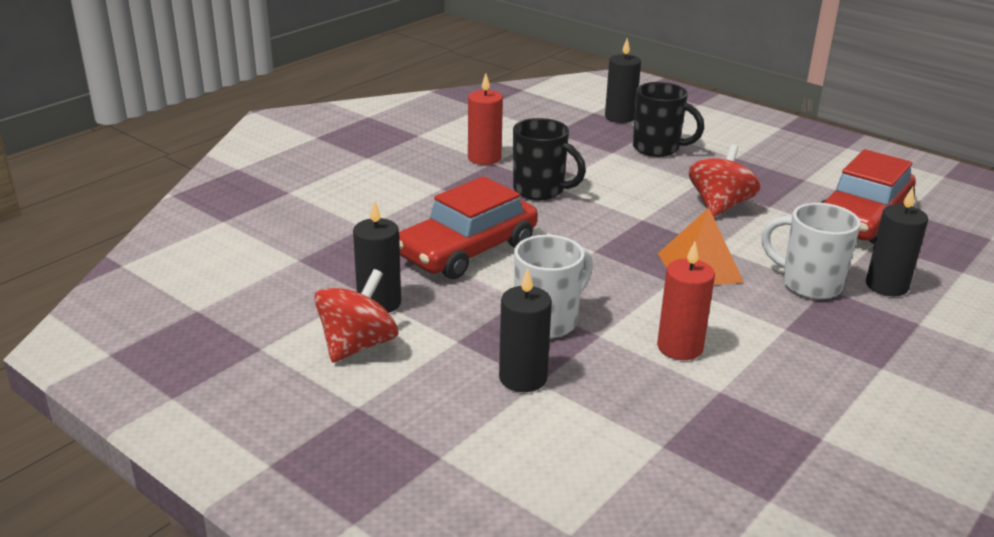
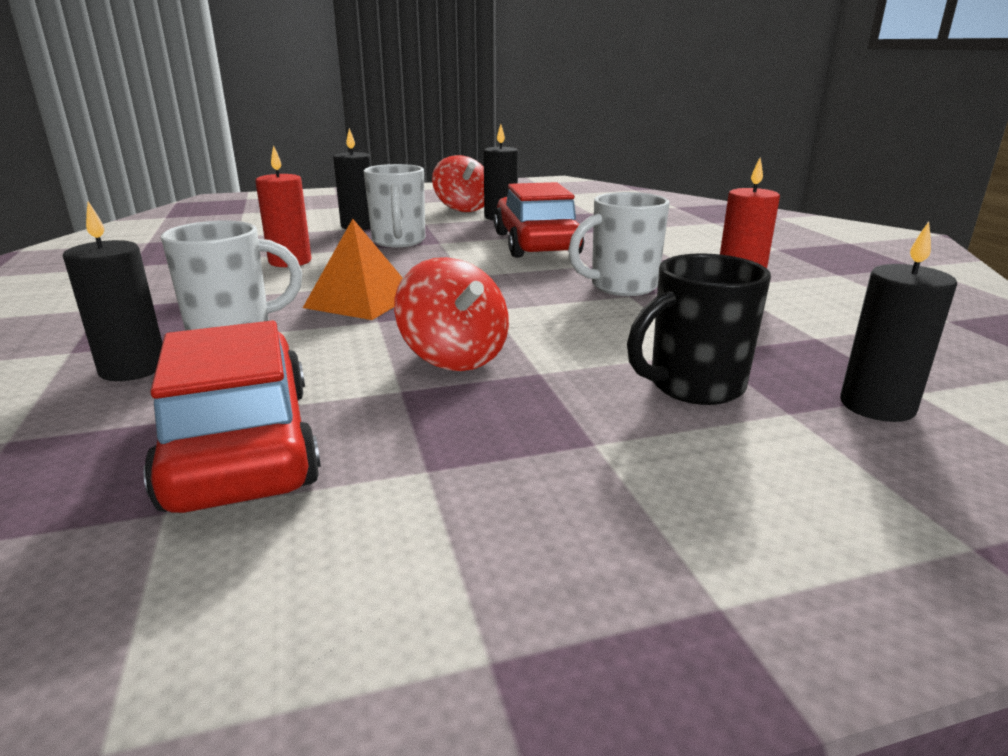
camera: 125 degrees right, 5 degrees down
black mug [513,118,586,200] -> white mug [568,192,670,296]

